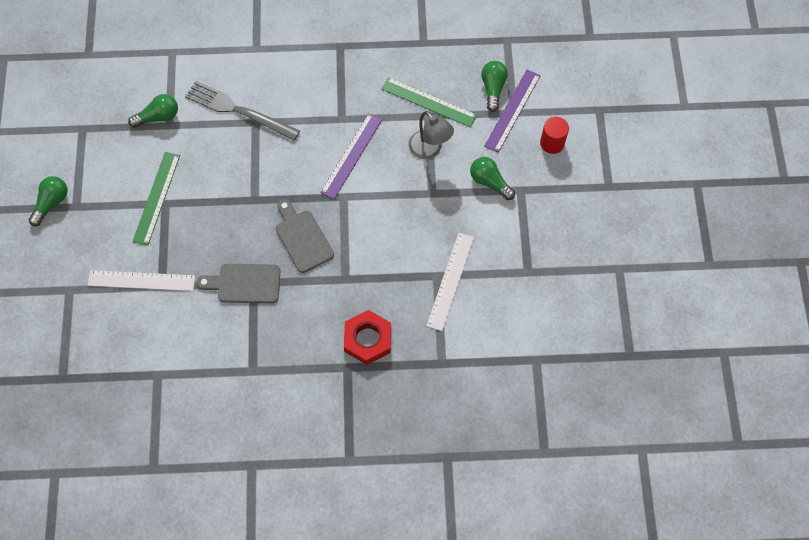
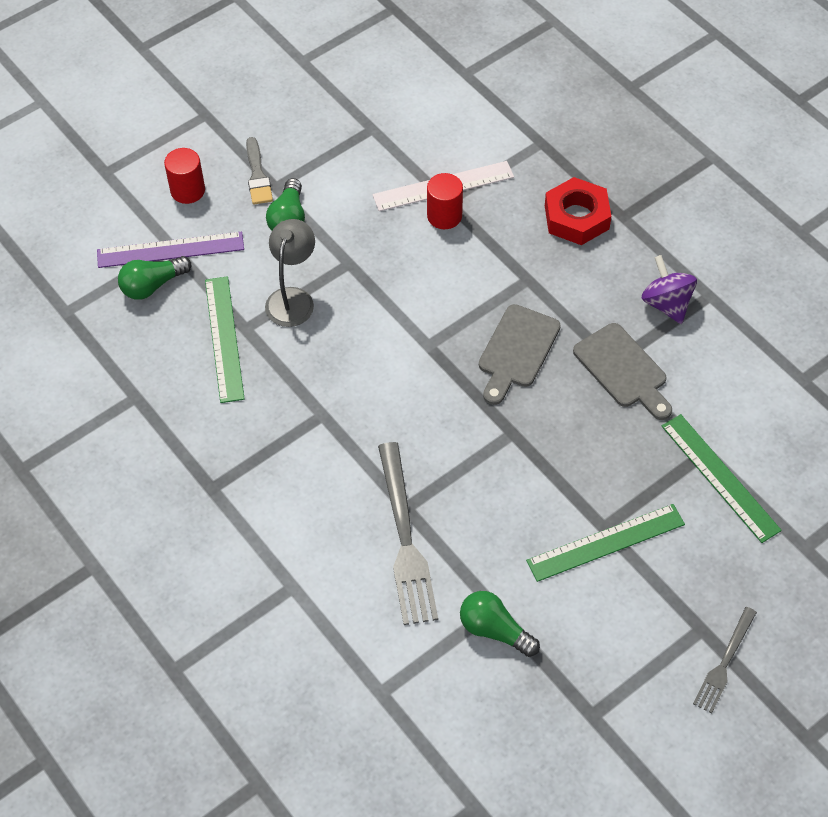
camera: 125 degrees left, 10 degrees down
green light bulb [29,176,68,226] -> grey fork [693,607,757,713]
white ruler [88,270,195,291] -> green ruler [662,414,782,543]
purple ruler [320,113,382,199] -> none
none -> grey brush [246,137,273,205]
none -> red cylinder [427,173,463,229]
none -> purple spinning top [642,255,697,324]

